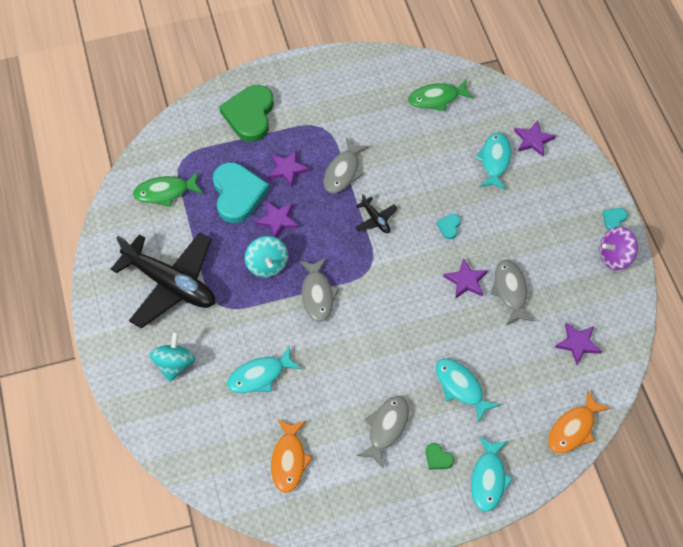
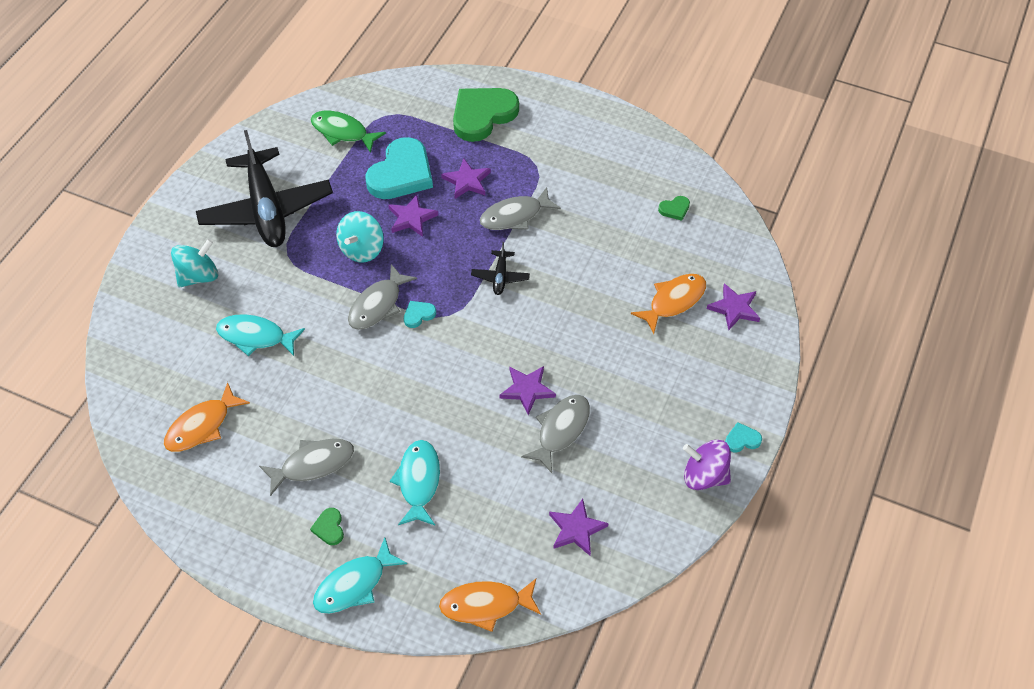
camera: 40 degrees right, 5 degrees down
green fish [408,79,474,112] -> green heart [658,196,690,221]
turquoise heart [436,214,461,239] -> turquoise heart moved to [404,301,436,328]
turquoise fish [475,132,511,190] -> orange fish [631,274,706,334]

